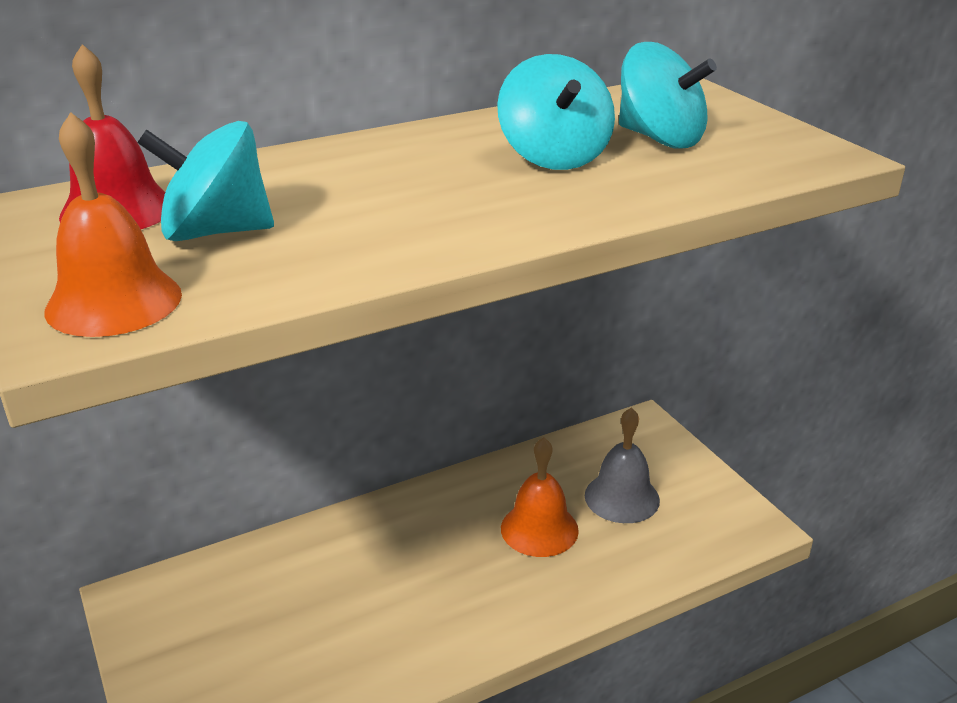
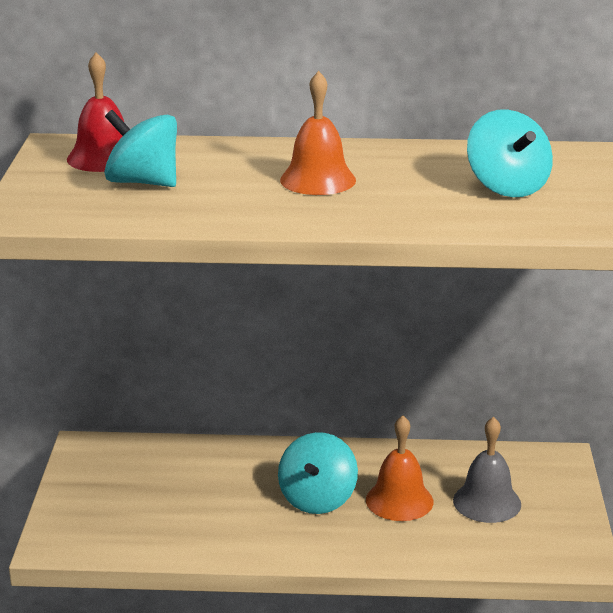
camera: 30 degrees right, 5 degrees down
orange bell [44,112,182,337] -> orange bell moved to [280,71,356,195]
turquoise spinning top [497,54,615,170] -> turquoise spinning top moved to [278,432,358,514]

